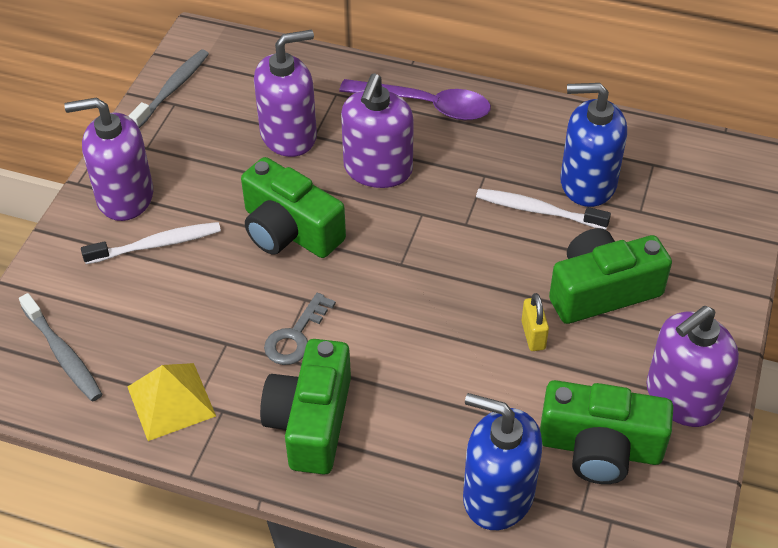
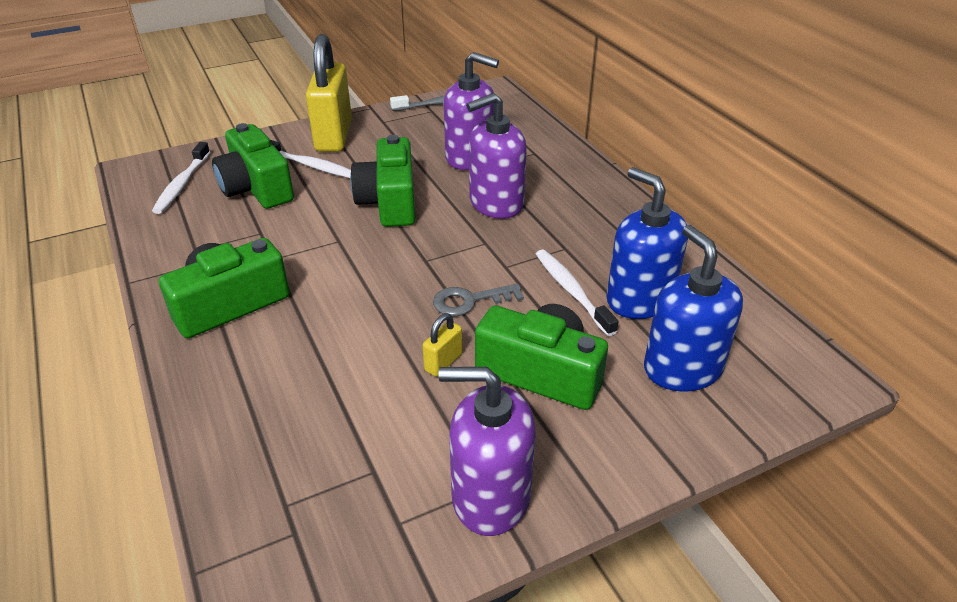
camera: 45 degrees right, 10 degrees down
grey toothbrush [19,293,102,401] -> white toothbrush [152,142,210,214]
purple soap dispenser [64,97,153,221] -> yellow padlock [306,34,352,152]
yellow pyramid [128,363,216,441] -> none
grey key [264,293,336,365] -> grey key moved to [433,283,524,316]
purple spoon [339,79,491,120] -> none
blue soap dispenser [463,393,543,530] -> blue soap dispenser moved to [644,225,743,392]
green camera [540,380,674,484] -> green camera moved to [212,123,294,209]

